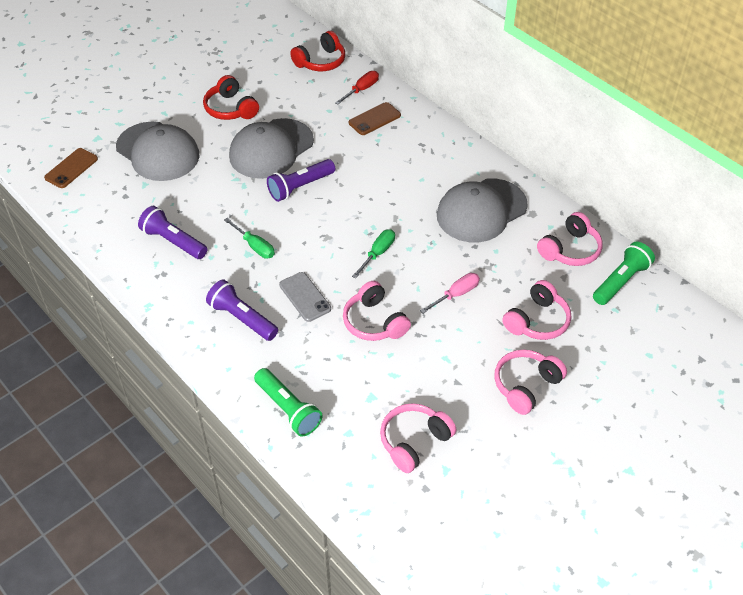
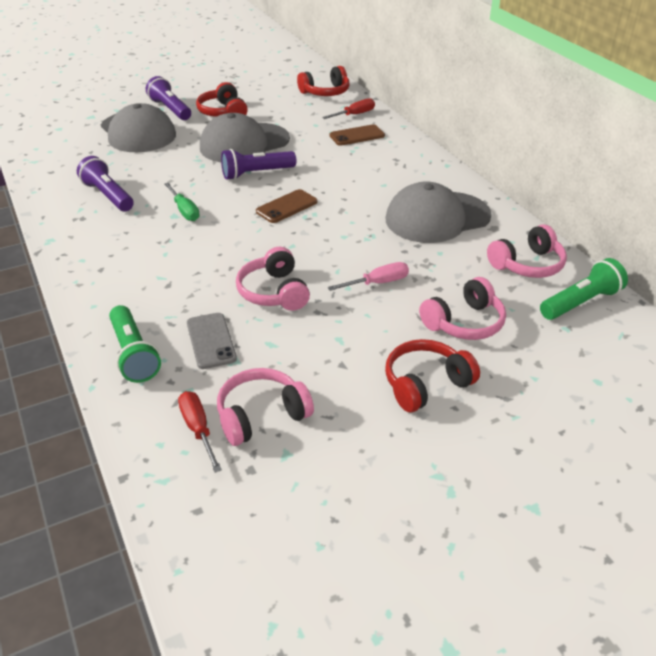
camera: 15 degrees right, 10 degrees down
brown phone [44,148,98,188] -> brown phone moved to [256,189,318,223]
purple flashlight [206,280,278,341] -> purple flashlight moved to [146,76,191,120]
grey phone [279,272,331,322] -> grey phone moved to [187,313,237,369]
green screwdriver [352,229,395,278] -> none
pink headphones [494,350,567,415] -> red headphones [385,339,480,412]
none -> red screwdriver [178,391,222,473]

